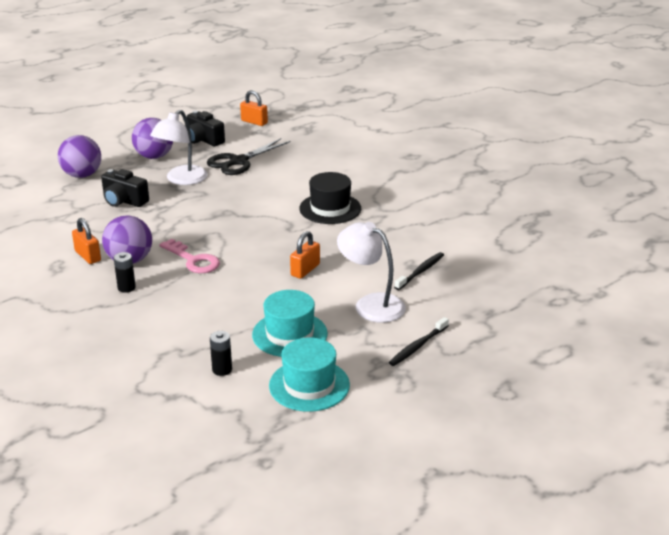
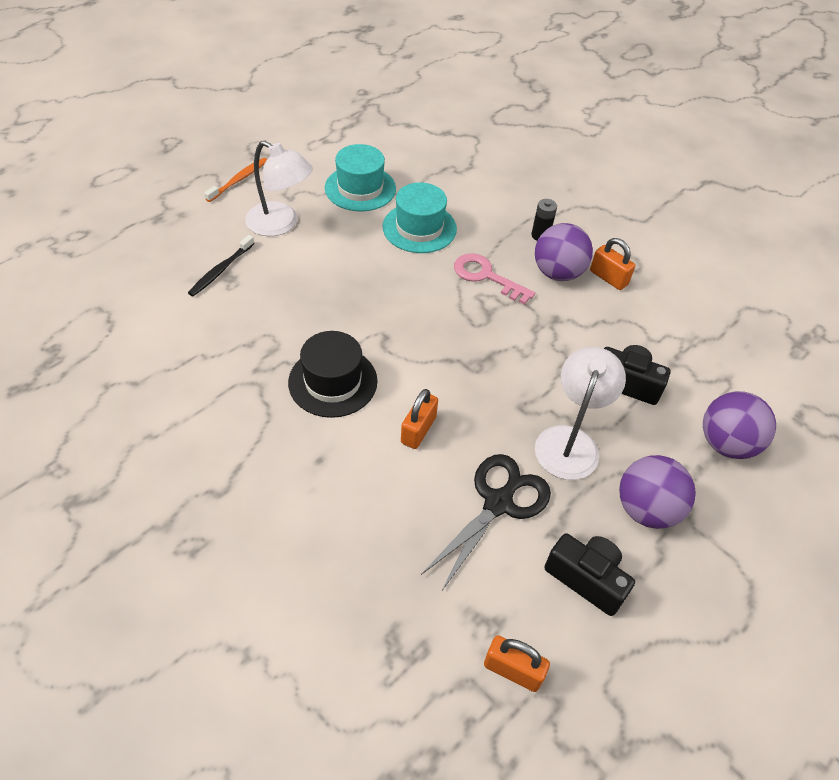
camera: 170 degrees right, 20 degrees up
black battery [210,331,232,376] -> none
turquoise hat [269,337,350,412] -> turquoise hat moved to [383,182,457,253]
orange padlock [290,231,320,279] -> orange padlock moved to [401,389,438,449]
black toothbrush [389,317,449,366] -> orange toothbrush [204,157,267,202]

